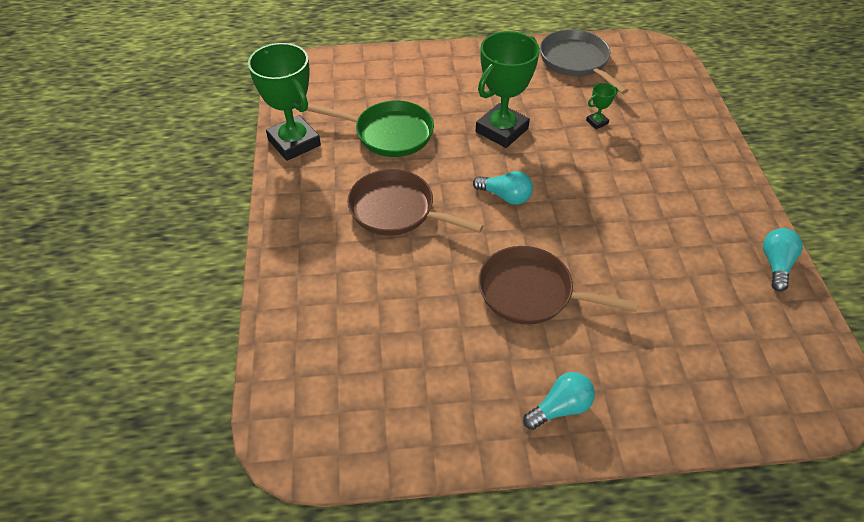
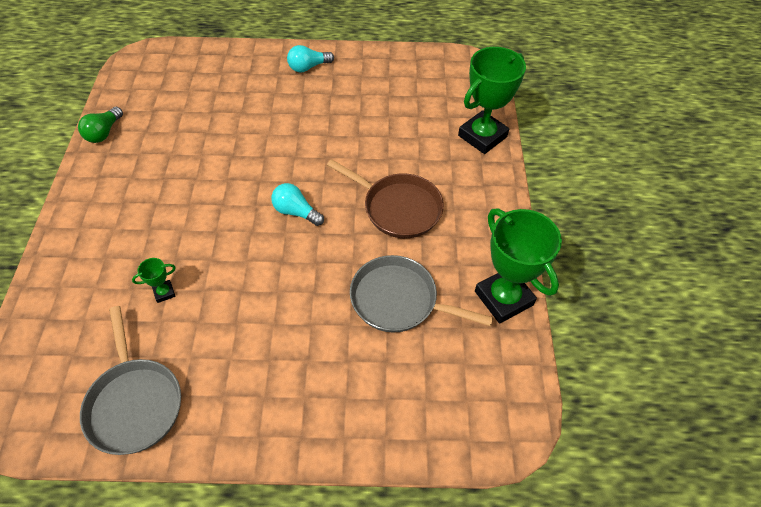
camera: 175 degrees left, 5 degrees up
green pan [308,101,434,157] -> grey pan [350,255,494,333]
green trophy [476,31,540,148] -> green trophy moved to [458,47,526,154]
brown pan [478,246,638,324] -> none
turquoise light bulb [763,228,803,292] -> green light bulb [78,107,123,143]

